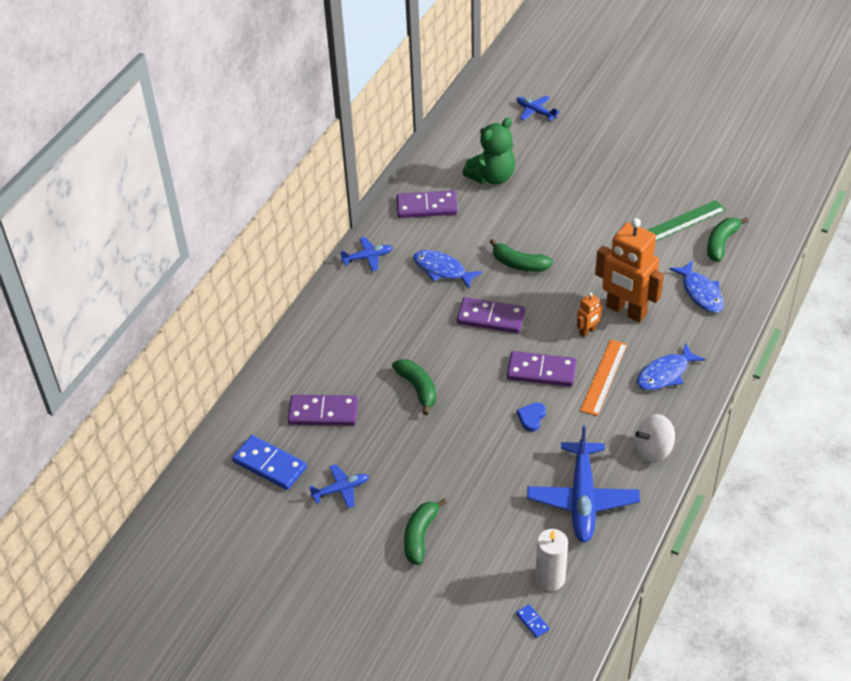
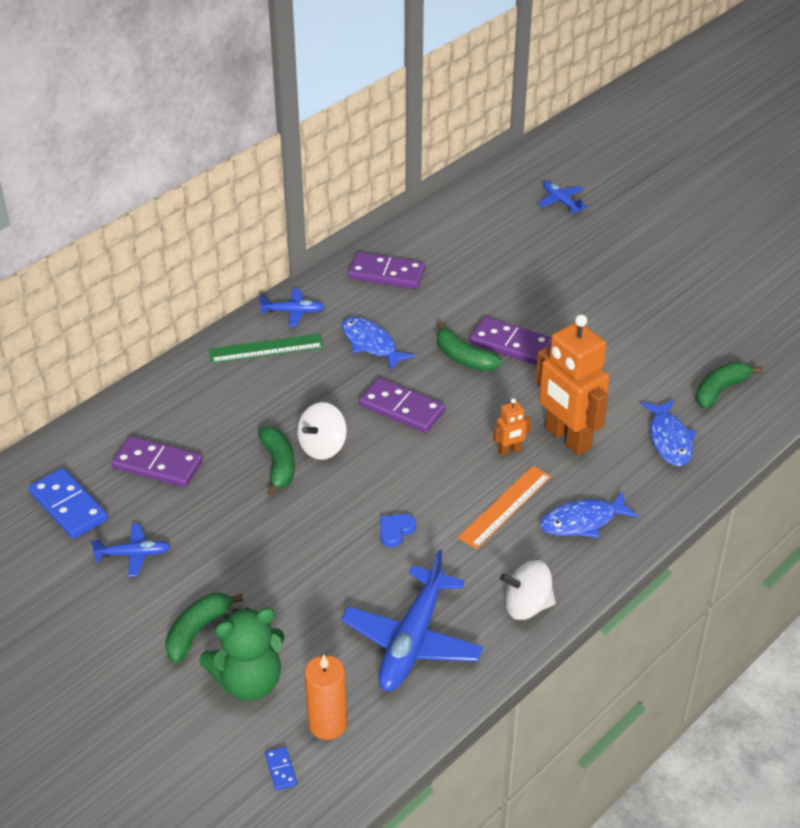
camera: 15 degrees right, 5 degrees down
green teddy bear [463,118,515,185] -> green teddy bear moved to [199,607,285,701]
purple domino [507,351,576,387] -> purple domino moved to [470,317,551,365]
white candle [536,529,568,591] -> orange candle [304,655,347,740]
green ruler [648,200,726,241] -> green ruler moved to [209,334,324,363]
none -> white spinning top [297,402,347,460]

